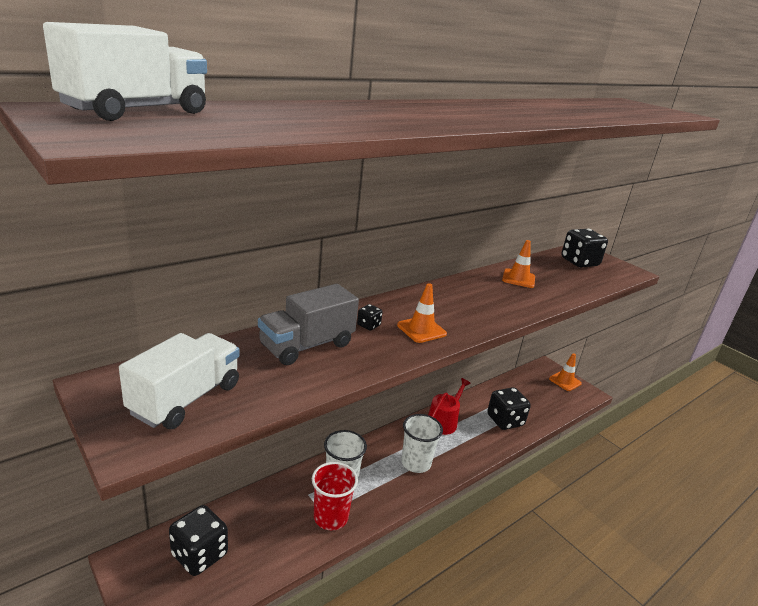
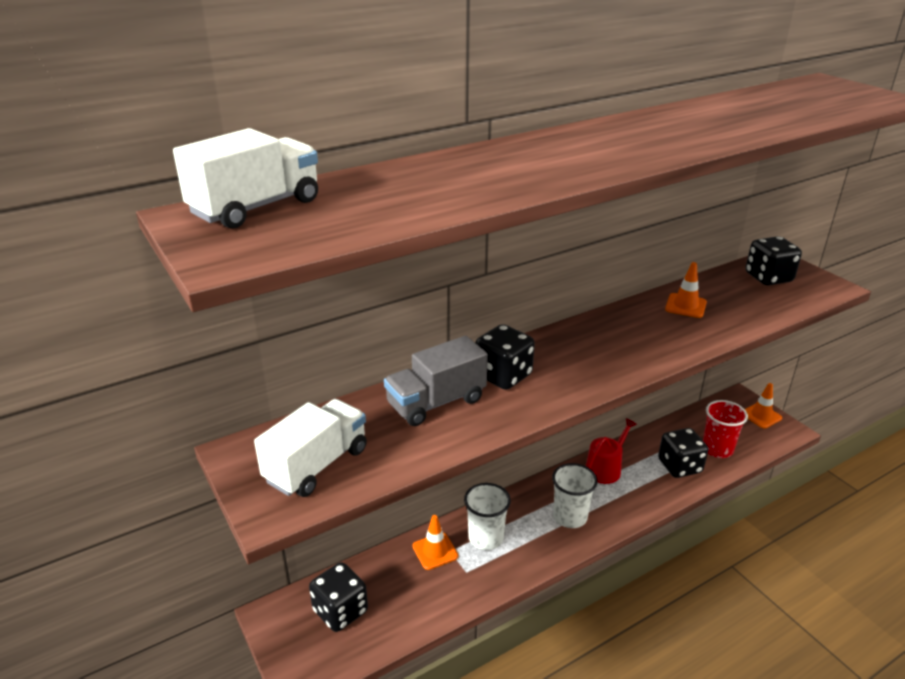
camera: 10 degrees right, 5 degrees up
red cup [312,462,358,530] -> red cup moved to [703,400,748,458]
black dice [357,304,382,330] -> black dice [475,324,535,390], size x2.22
orange traffic cone [397,283,447,343] -> orange traffic cone moved to [412,515,458,570]

